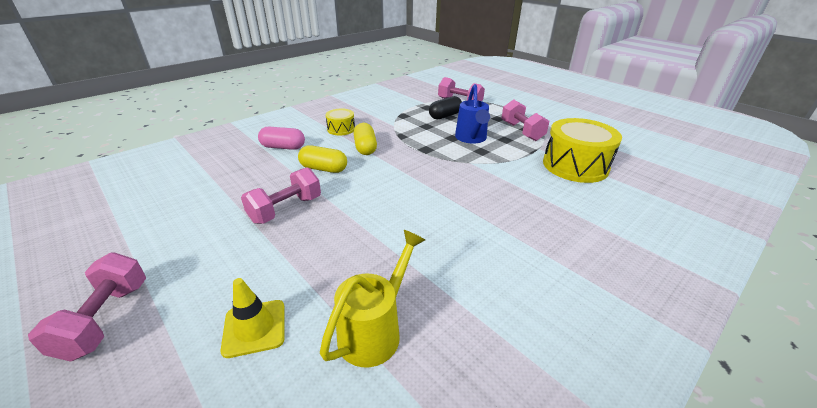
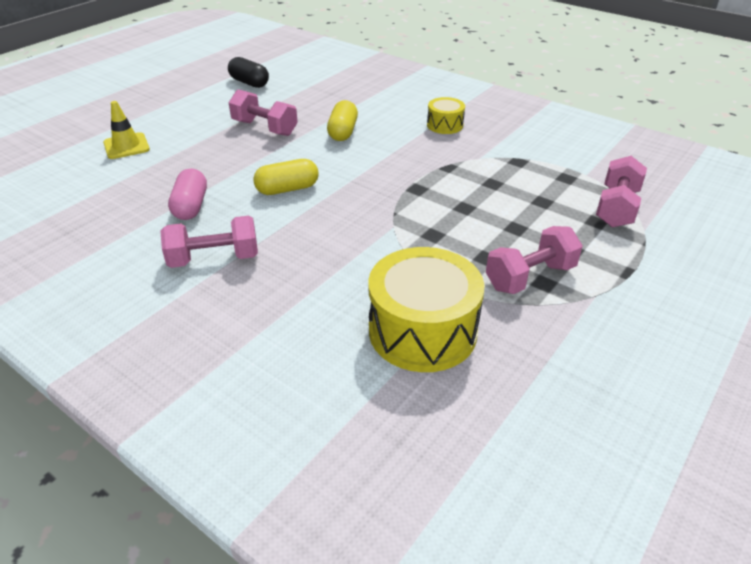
camera: 80 degrees right, 5 degrees up
pink dumbbell [28,252,146,362] -> pink dumbbell moved to [160,216,258,268]
pink capsule [258,127,305,150] -> pink capsule moved to [168,169,207,220]
yellow watering can [320,230,425,367] -> none
yellow capsule [354,123,377,155] -> yellow capsule moved to [253,159,319,195]
black capsule [429,96,462,120] -> black capsule moved to [228,57,269,88]
blue watering can [455,84,490,144] -> none

